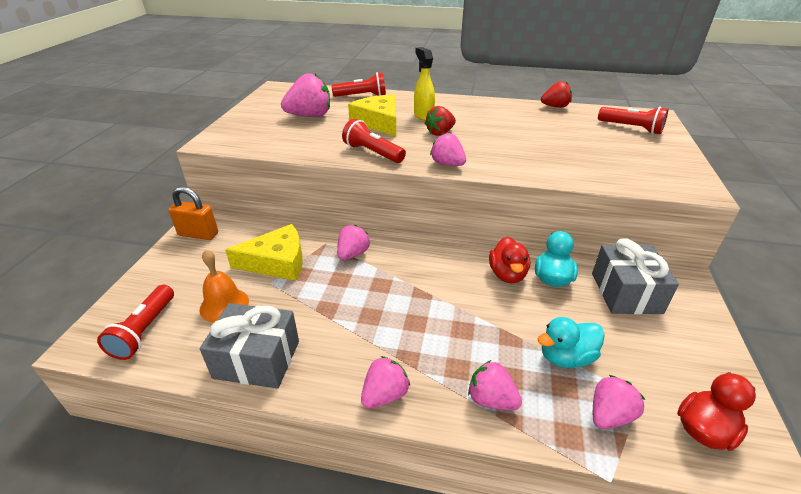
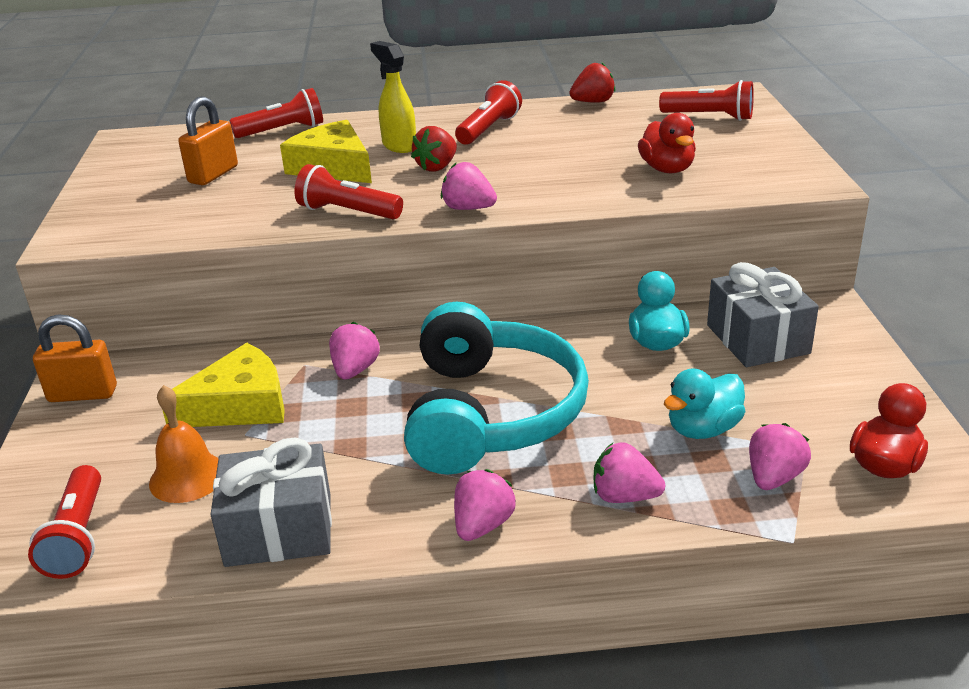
camera: 15 degrees left, 5 degrees down
pink strawberry [281,73,330,117] -> orange padlock [178,96,238,185]
red duck [489,236,530,284] -> red duck moved to [638,113,696,173]
none -> turquoise headphones [404,302,589,474]
none -> red flashlight [455,80,522,145]

